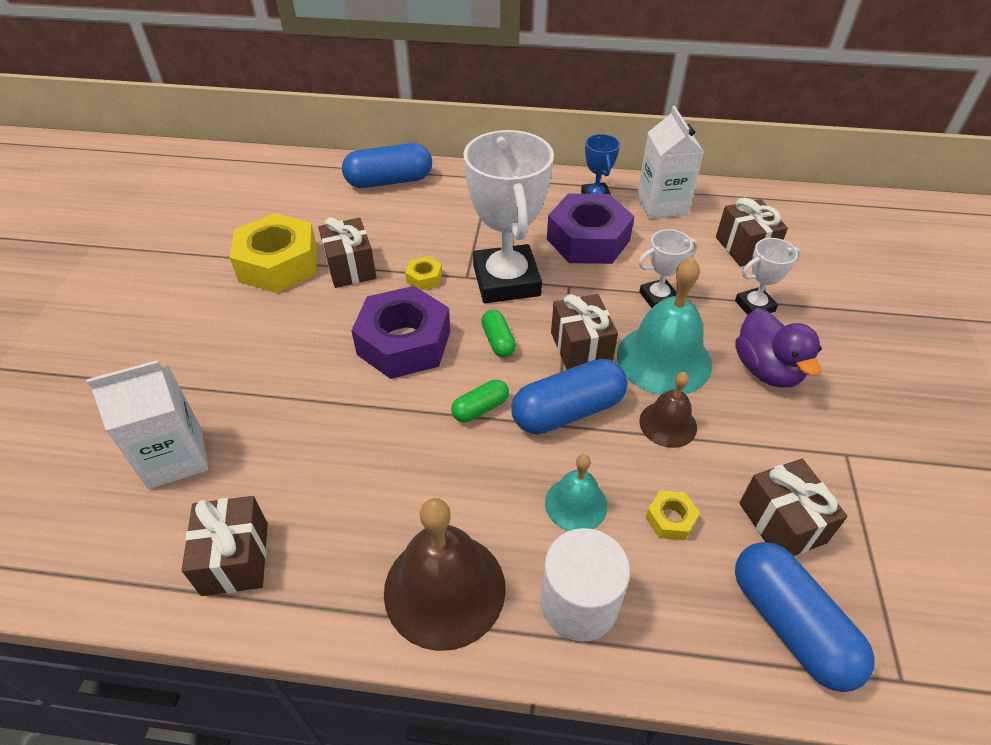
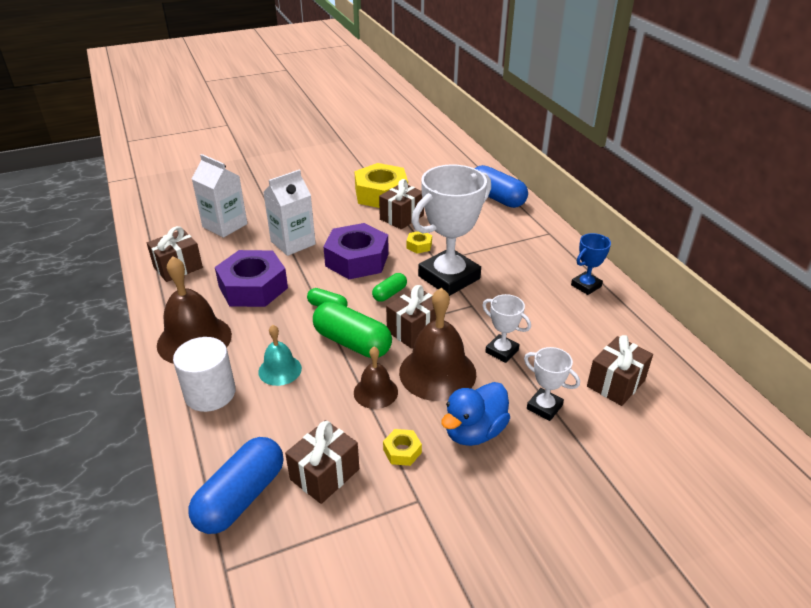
camera: 60 degrees right, 10 degrees down
blue capsule [511,359,628,434] -> green capsule [313,301,392,358]
purple nut [547,194,634,264] -> purple nut moved to [215,250,288,307]
turquoise bell [617,257,712,395] -> brown bell [399,288,476,401]
white carton [637,106,704,219] -> white carton moved to [263,169,316,256]
yellow nut [645,490,700,540] -> yellow nut moved to [383,429,422,466]
purple duck [735,308,822,388] -> blue duck [441,382,510,446]

